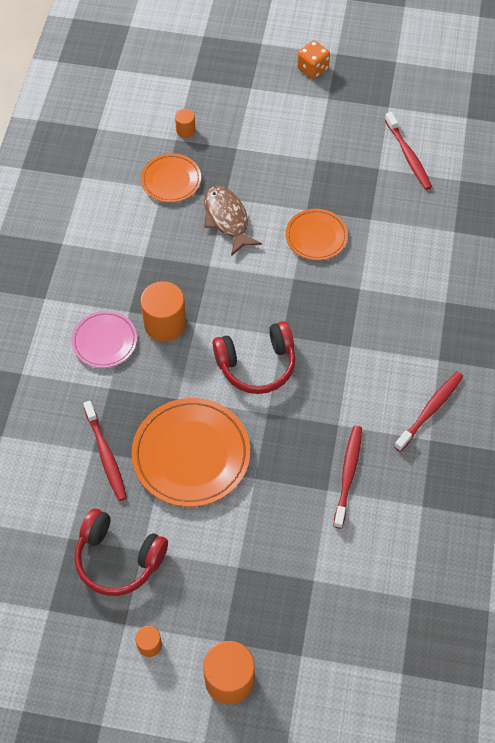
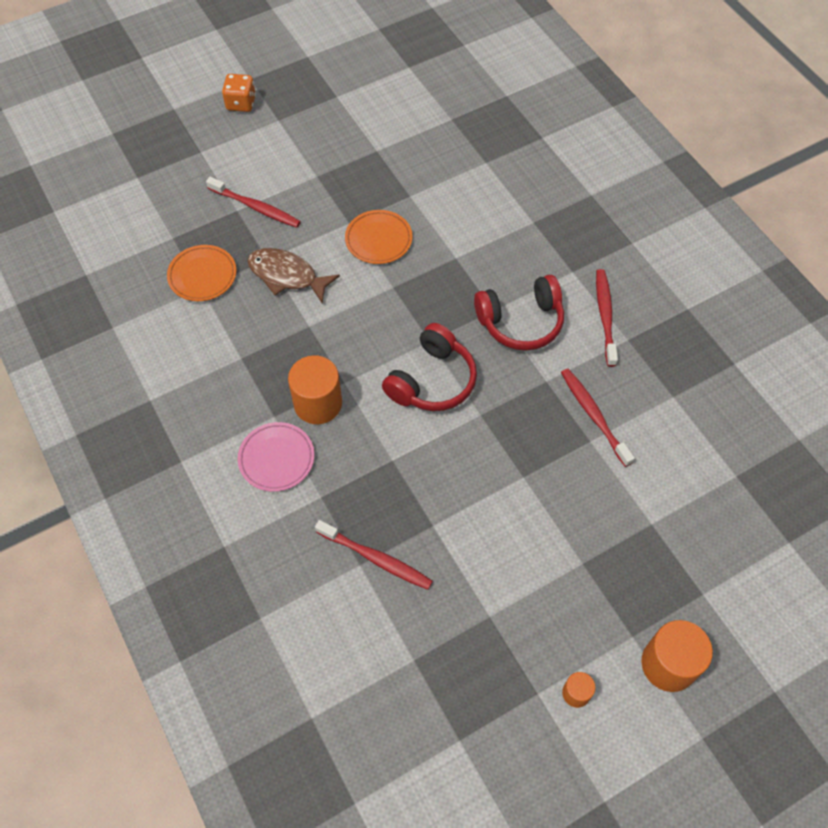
camera: 40 degrees left, 0 degrees up
red headphones [74,509,168,596] -> red headphones moved to [474,275,564,351]
orange plate [132,398,250,507] -> none
orange cylinder [175,109,195,138] -> none
red toothbrush [385,112,432,190] -> red toothbrush moved to [206,177,301,228]

